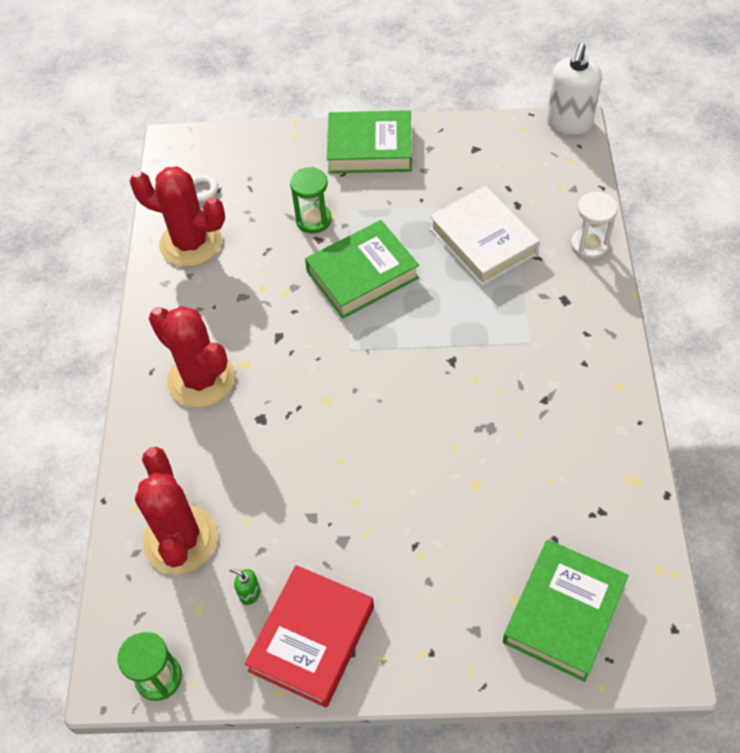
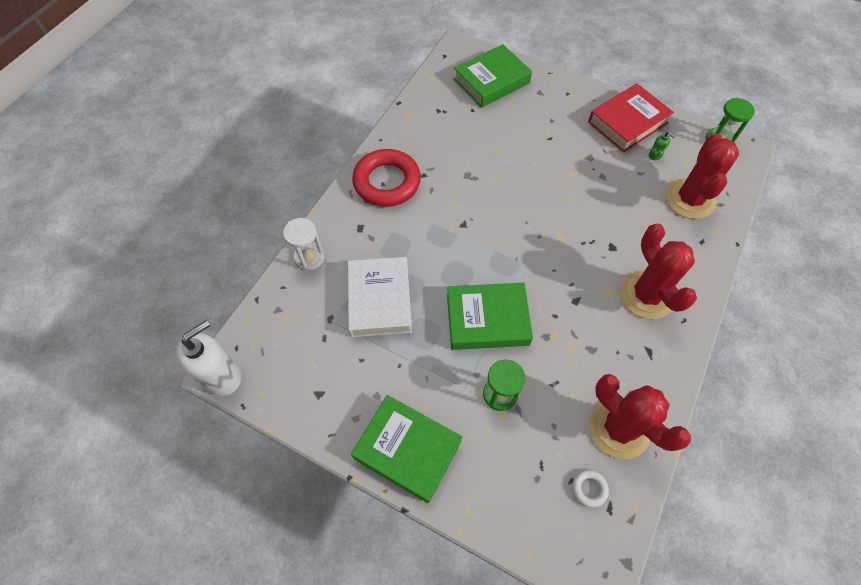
camera: 155 degrees left, 5 degrees up
none -> red ring [352,149,421,207]

